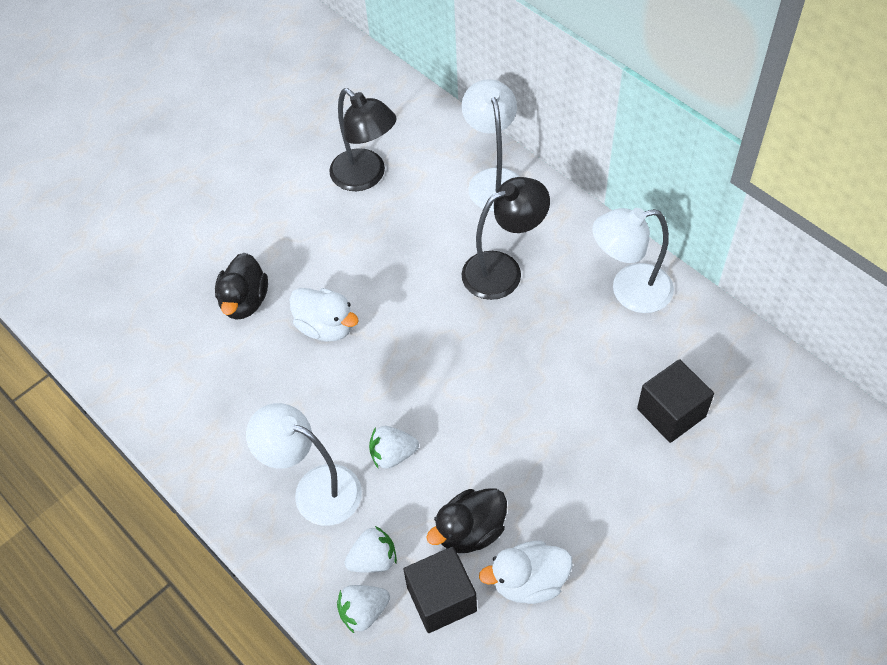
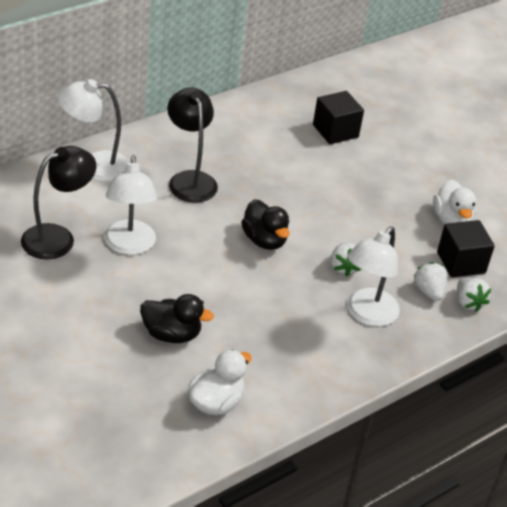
camera: 90 degrees left, 15 degrees down
white duck [289,288,359,341] -> white duck moved to [189,350,251,415]
black duck [426,488,507,553] -> black duck moved to [241,199,290,250]
white lamp [592,208,674,313] -> white lamp moved to [104,155,157,255]

